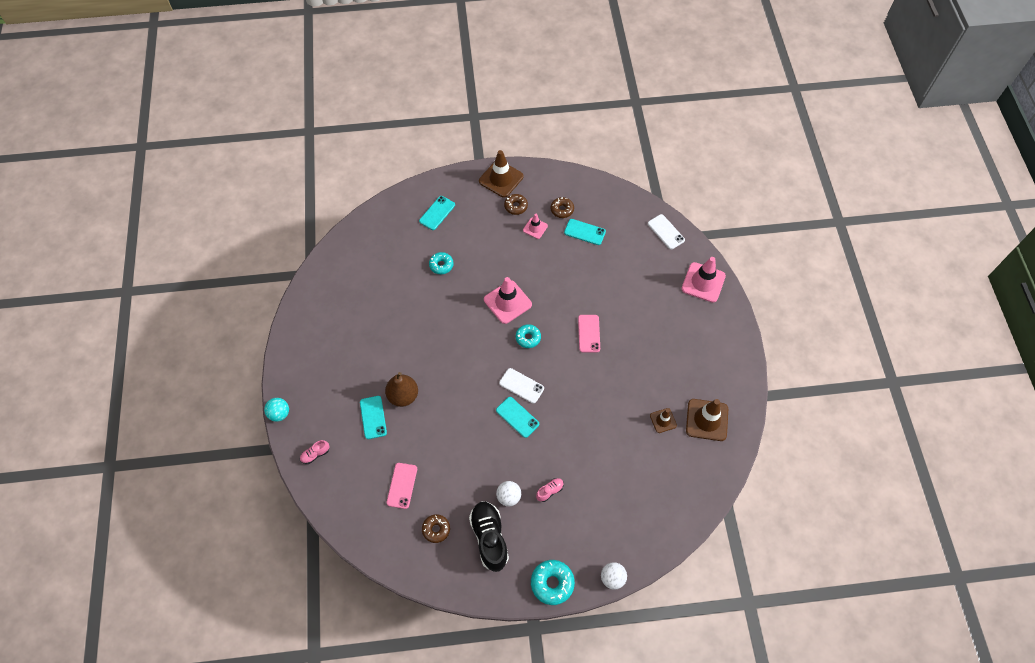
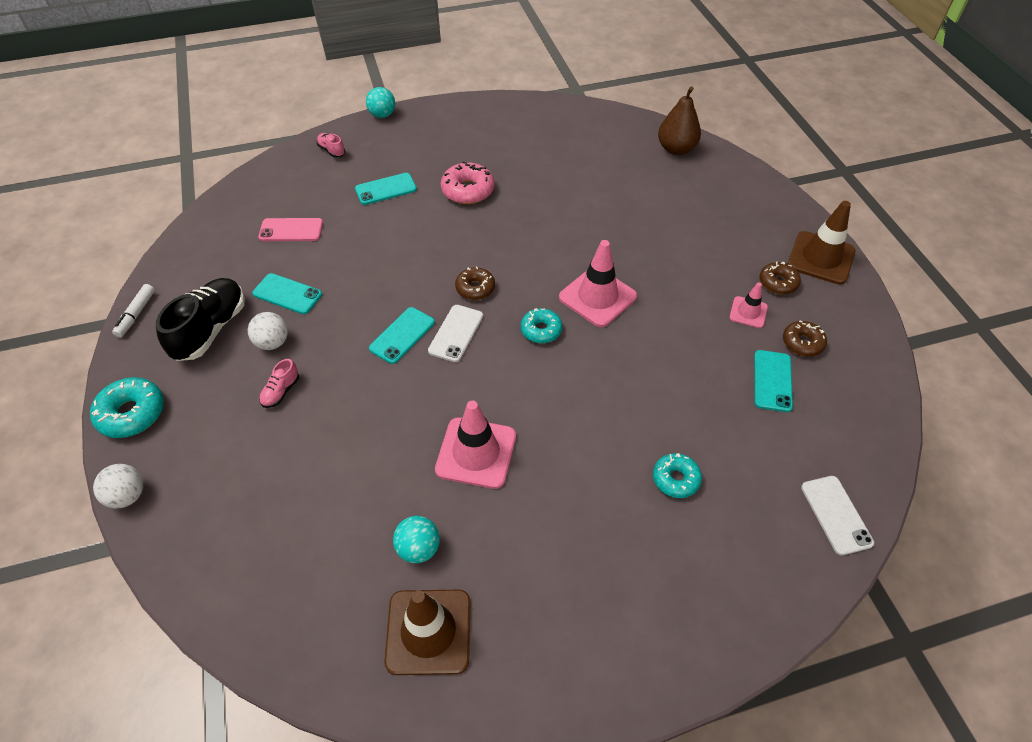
camera: 80 degrees right, 10 degrees down
brown pear [385,372,418,407] -> brown pear moved to [658,86,701,155]
turquoise phone [419,196,455,230] -> turquoise phone moved to [252,273,322,314]
brown donut [422,514,450,543] -> brown donut moved to [455,267,495,300]
turquoise donut [429,252,454,274] -> turquoise donut moved to [653,453,702,498]
black shoe [469,501,509,572] -> black shoe turned 45 degrees counterclockwise [156,278,245,361]
pink shoe [536,478,564,502] -> pink shoe turned 75 degrees clockwise [259,359,299,408]
pink phone [578,315,600,353] -> none
white phone [648,214,685,250] -> white phone turned 60 degrees counterclockwise [801,476,874,555]
brown traffic cone [650,408,677,433] -> turquoise ball [393,516,440,563]
pink traffic cone [682,257,726,303] -> pink traffic cone moved to [435,400,516,489]
none -> white marker [112,284,155,337]
none -> pink donut [441,161,494,204]

